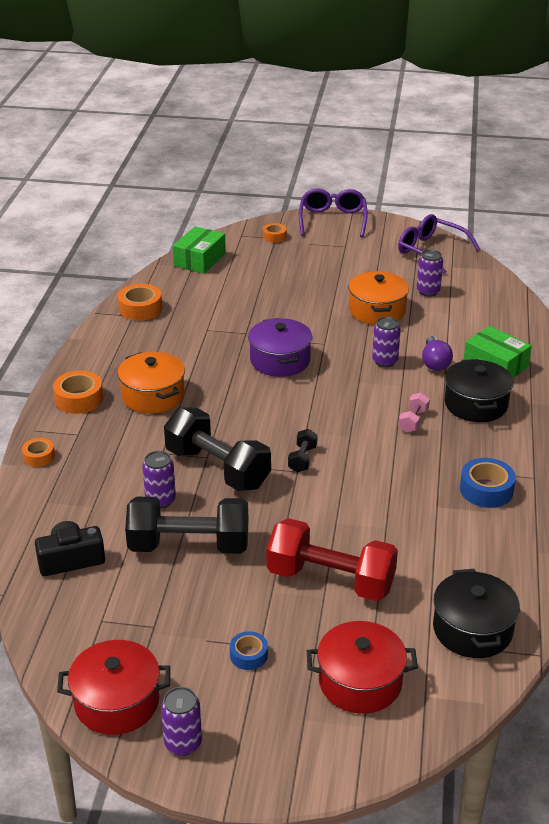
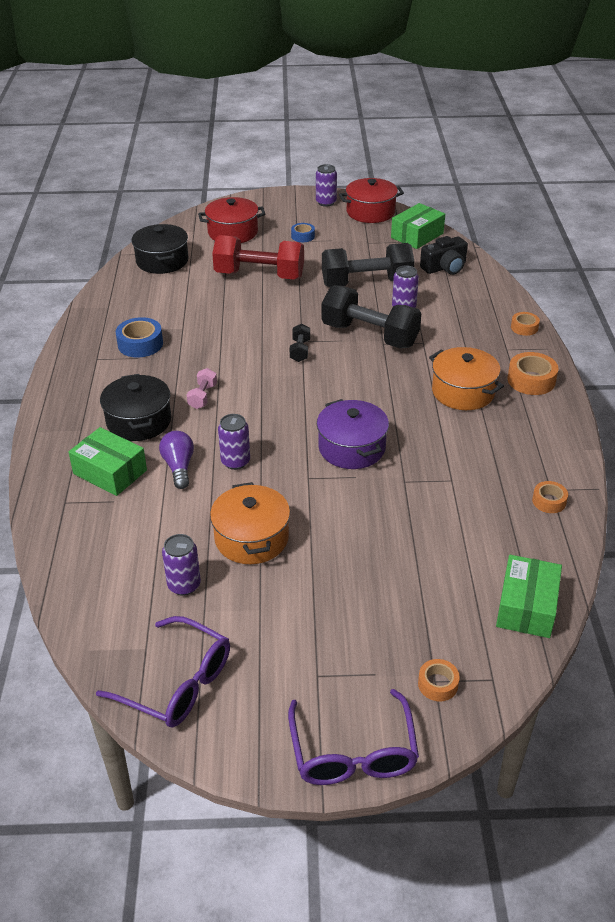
camera: 170 degrees right, 5 degrees up
orange tape [118,284,162,321] -> orange tape [532,481,568,513], size x0.61
none -> green box [391,203,445,249]

